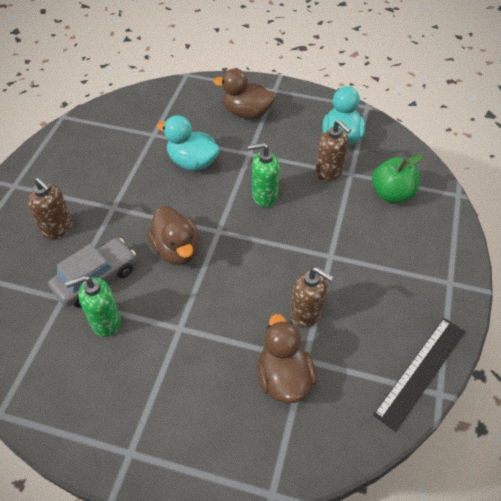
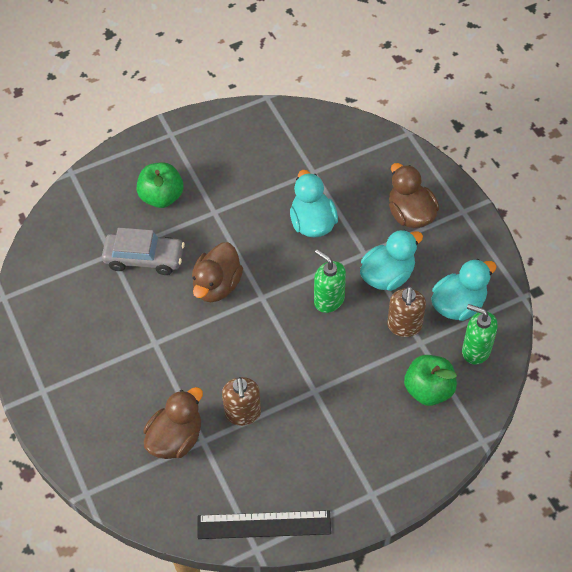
camera: 50 degrees right, 5 degrees up
brown soap dispenser [28,177,73,239] -> green apple [137,162,184,208]
green soap dispenser [65,275,121,337] -> green soap dispenser moved to [462,304,498,365]
none -> turquoise duck [360,229,423,291]

